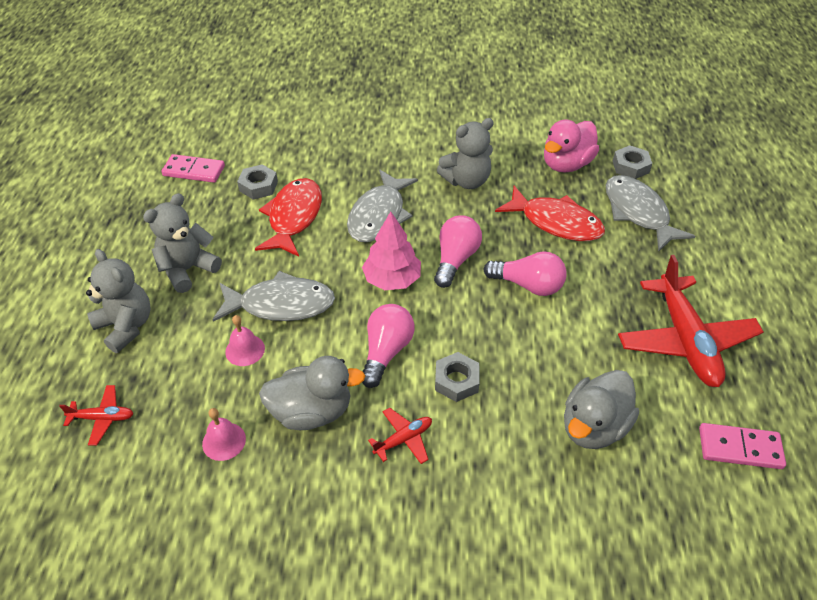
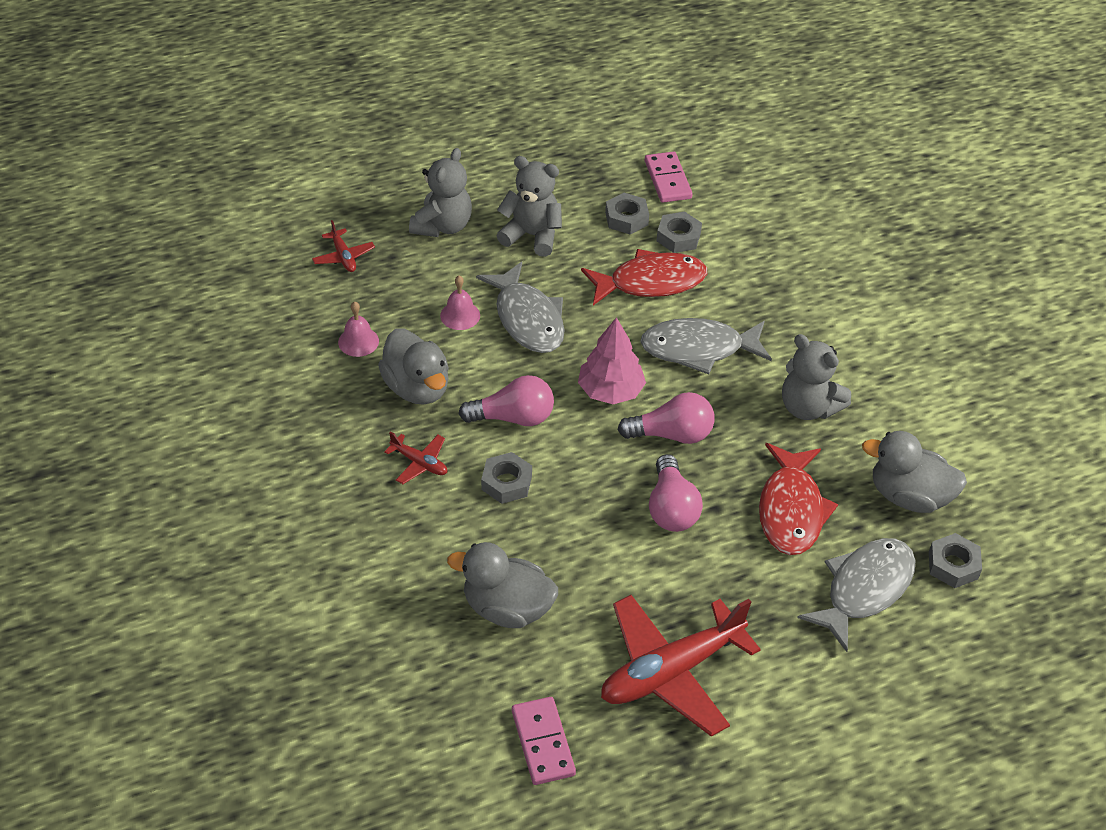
camera: 65 degrees right, 0 degrees up
pink duck [544,120,599,173] -> grey duck [862,431,967,513]
none -> grey nut [605,193,649,235]

